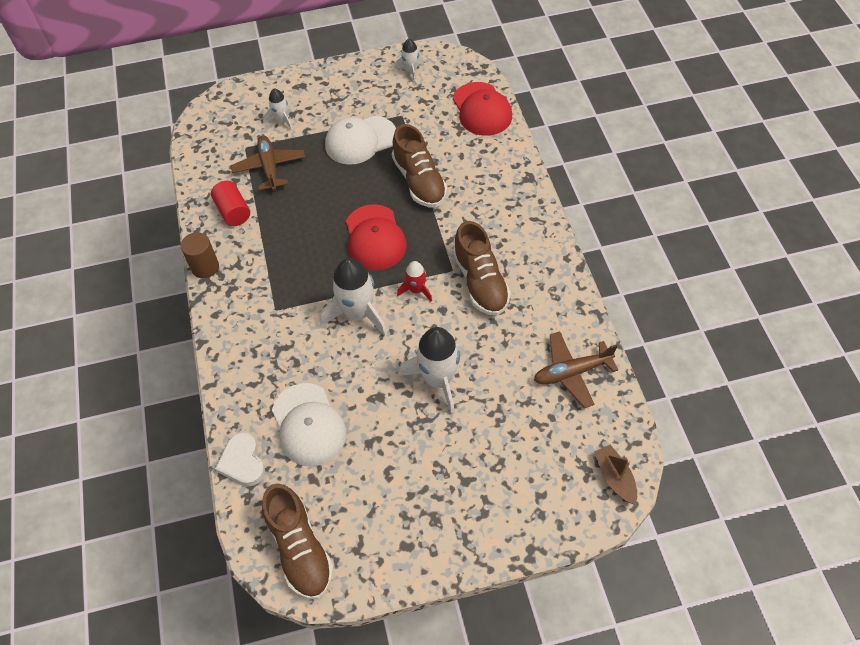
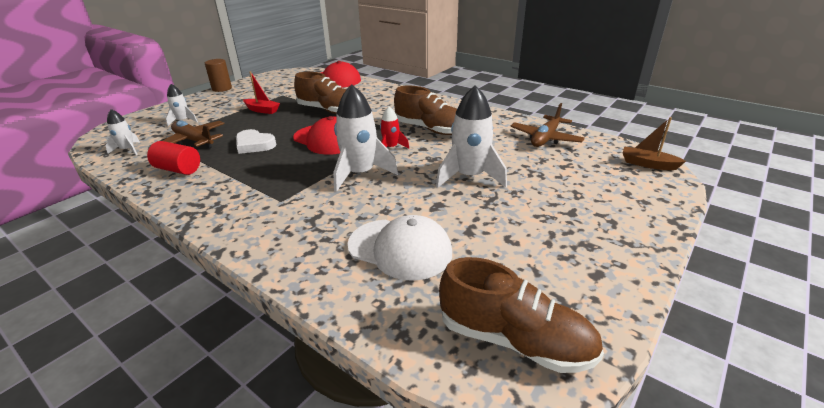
camera: 40 degrees left, 25 degrees down
brown cylinder [181,232,219,278] -> brown cylinder moved to [205,59,232,92]
white heart [215,432,265,486] -> white heart moved to [236,129,276,154]
white cap [325,116,396,165] -> red boat [243,71,280,114]
white rocket [395,39,423,83] -> white rocket moved to [105,109,140,155]

